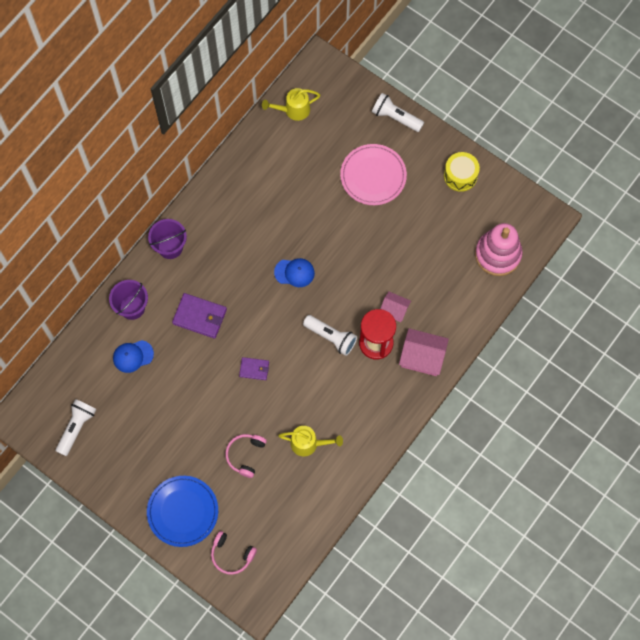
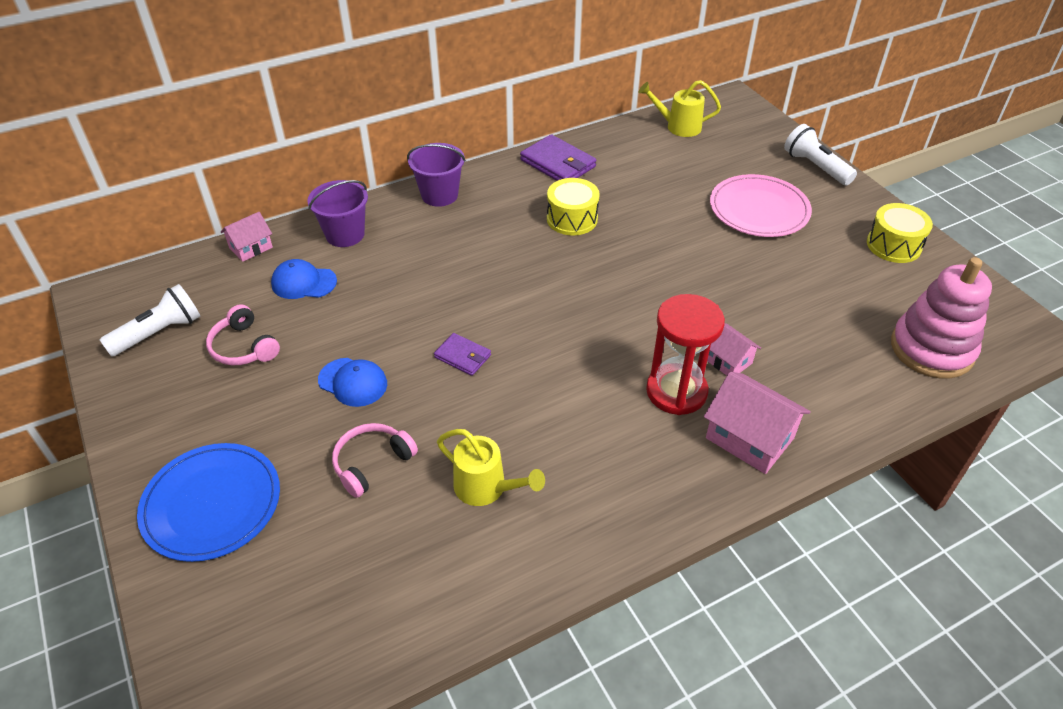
camera: 25 degrees right, 25 degrees down
purple wallet [172,293,227,339] -> purple wallet moved to [520,134,596,181]
pink headphones [211,531,257,575] -> pink headphones moved to [206,304,280,365]
blue cap [274,258,315,287] -> blue cap moved to [318,358,387,407]
white flashlight [303,315,357,356] -> none
none -> pink house [221,212,273,262]
none -> yellow drum [547,178,600,236]

